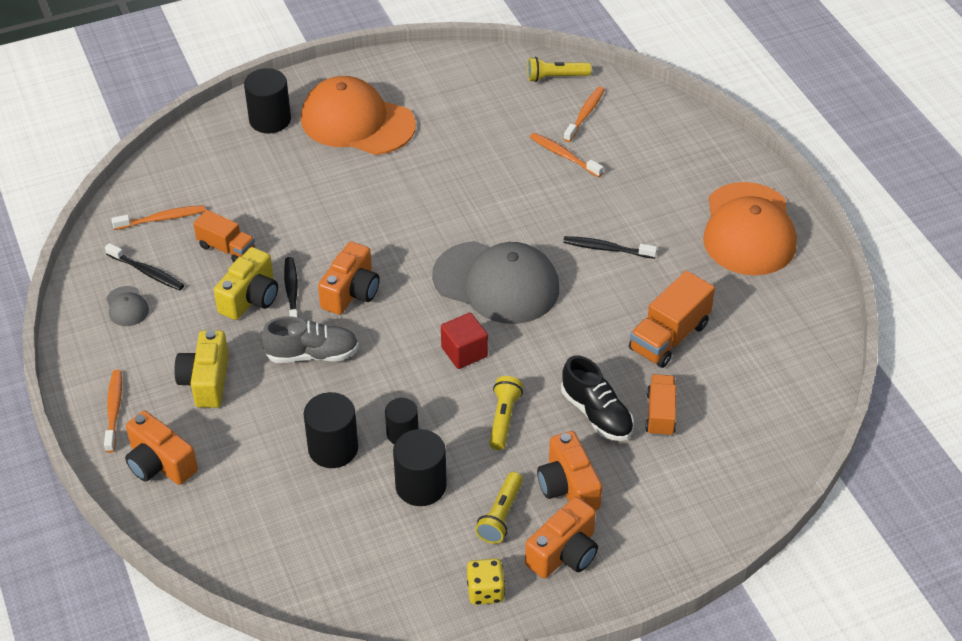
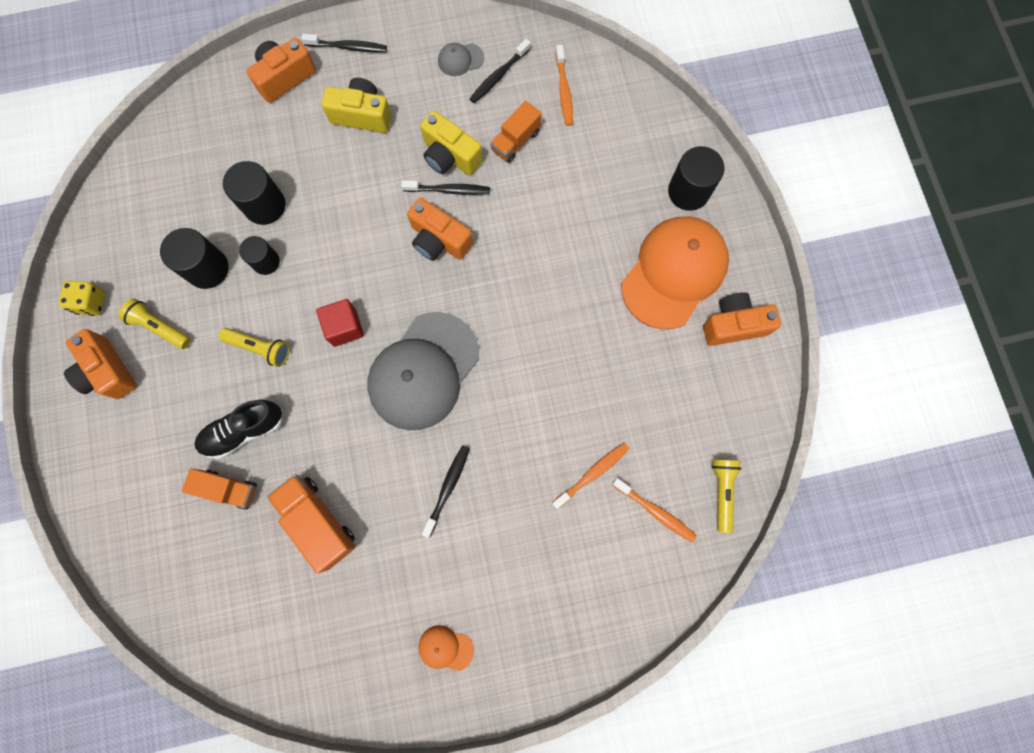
camera: 100 degrees right, 30 degrees up
orange toothbrush [104,370,122,453] -> black toothbrush [301,34,387,53]
grey shoe [261,316,359,363] -> none
orange camera [537,431,602,510] -> orange camera moved to [703,292,781,346]
orange cap [703,182,797,275] -> orange cap [418,625,474,671], size x0.41

